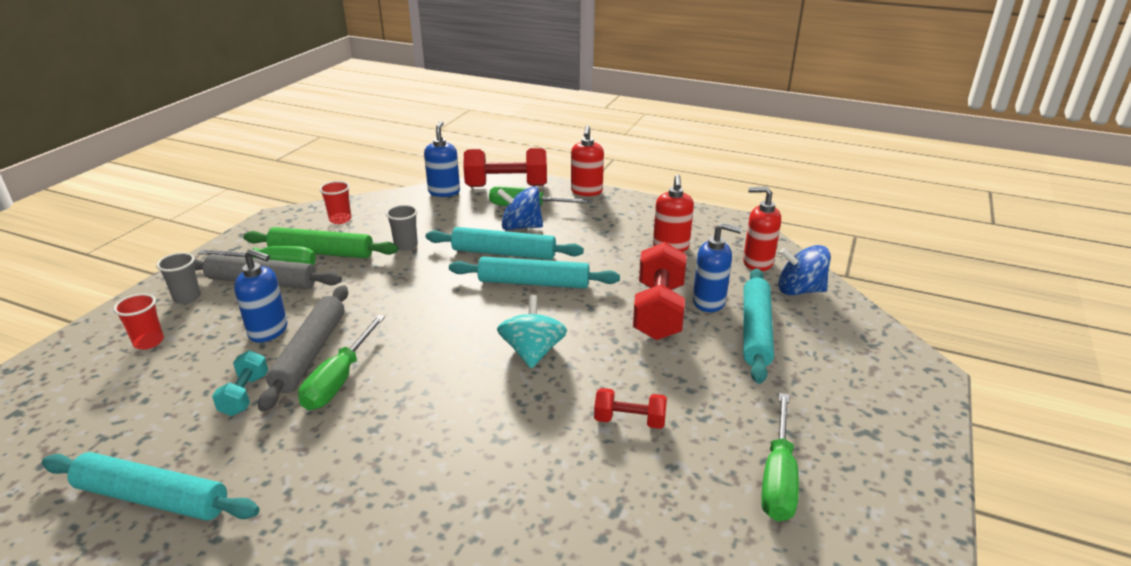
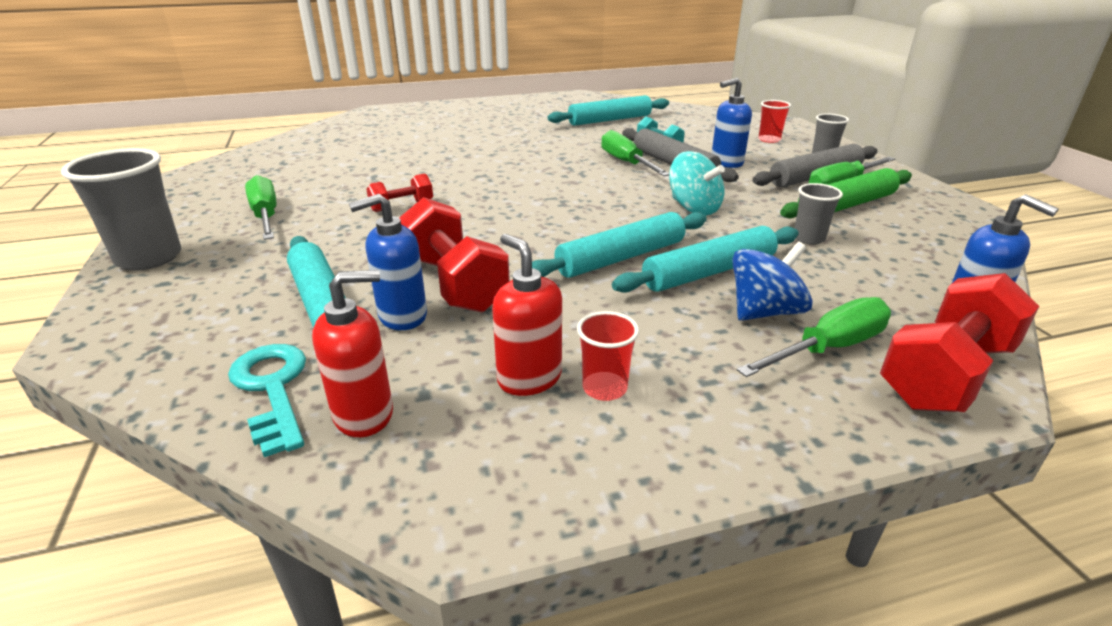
camera: 140 degrees right, 0 degrees up
red cup [319,181,351,224] -> red cup moved to [577,311,639,401]
turquoise spinning top [497,295,567,369] -> turquoise spinning top moved to [669,151,725,216]
red soap dispenser [571,125,604,196] -> none
blue spinning top [778,245,831,295] -> turquoise key [228,344,306,457]
none -> grey cup [61,148,181,271]

